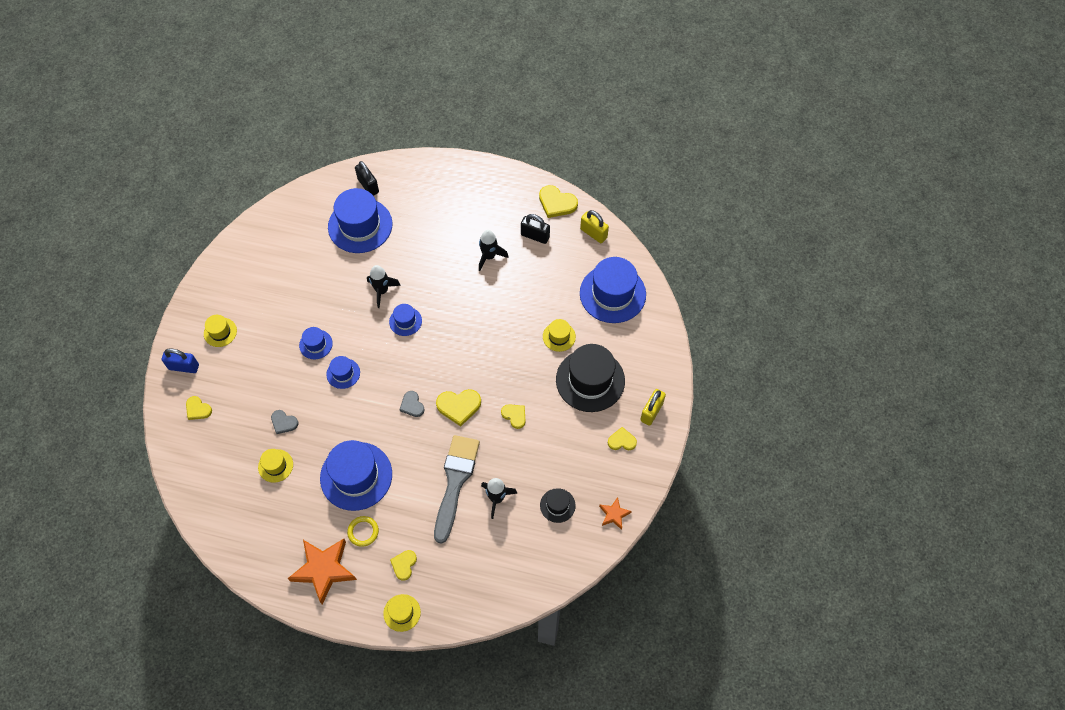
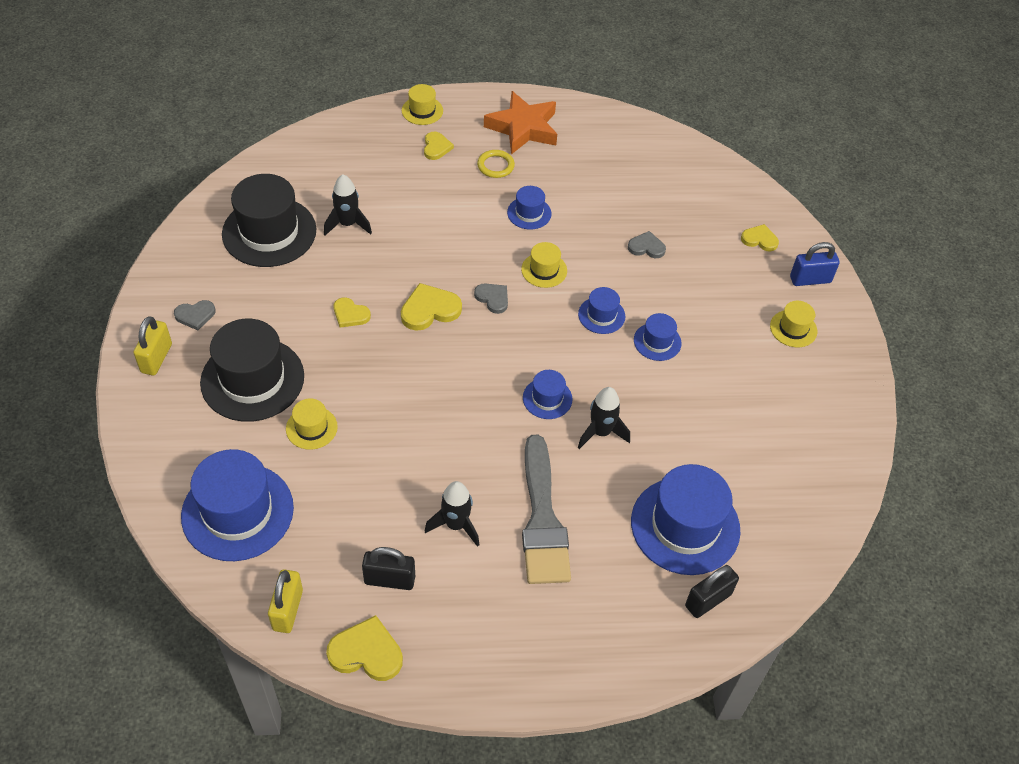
camera: 160 degrees right, 10 degrees down
yellow hat [258,449,293,483] -> yellow hat moved to [521,242,567,288]
blue hat [320,440,392,511] -> blue hat [507,186,552,230], size x0.49
black padlock [355,161,379,196] -> black padlock turned 75 degrees counterclockwise [685,565,739,618]
grey brush [434,435,480,544] -> grey brush moved to [522,435,571,584]
black hat [540,488,576,523] -> black hat [222,174,317,267], size x2.05
yellow padlock [580,210,609,243] -> yellow padlock turned 75 degrees clockwise [268,570,303,633]
orange star [599,497,632,530] -> none
yellow heart [608,427,637,450] -> grey heart [174,300,216,330]

